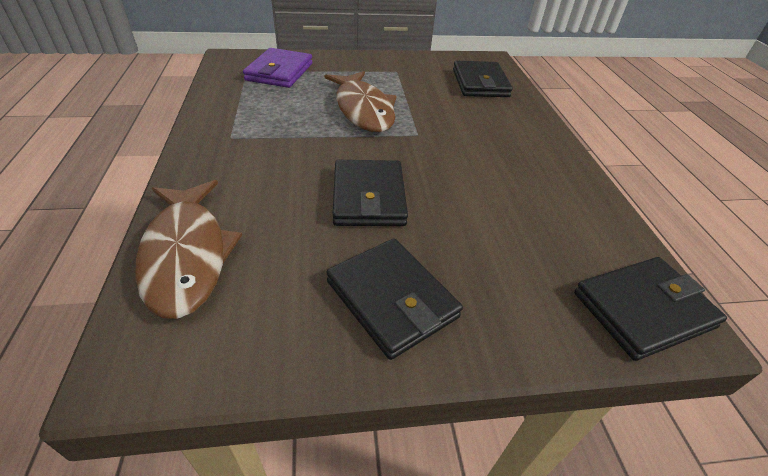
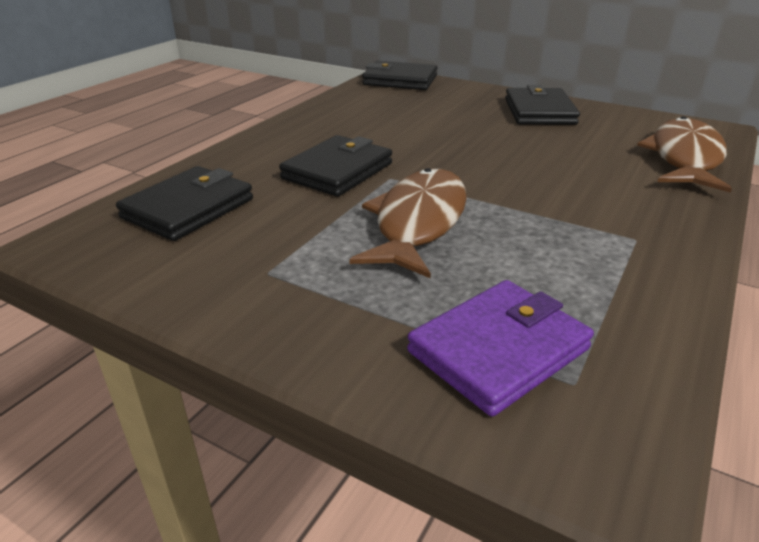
camera: 140 degrees left, 10 degrees down
black wallet [332,160,408,226] -> black wallet moved to [279,135,392,197]

